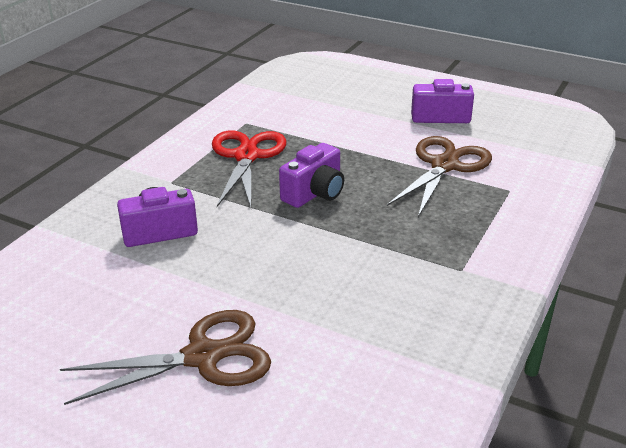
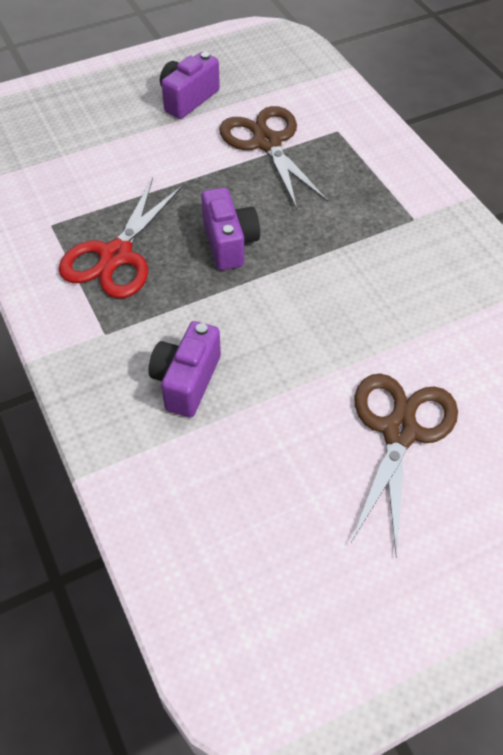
camera: 55 degrees left, 20 degrees up
red scissors [212,130,287,208] -> red scissors turned 105 degrees counterclockwise [58,178,183,298]

